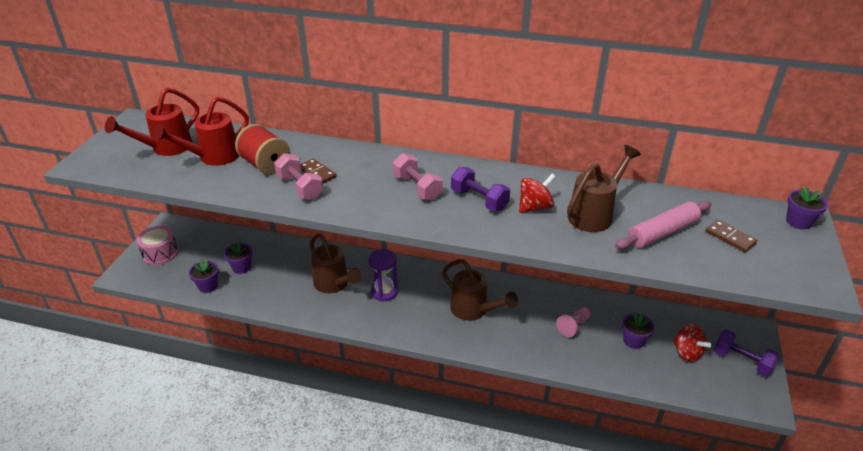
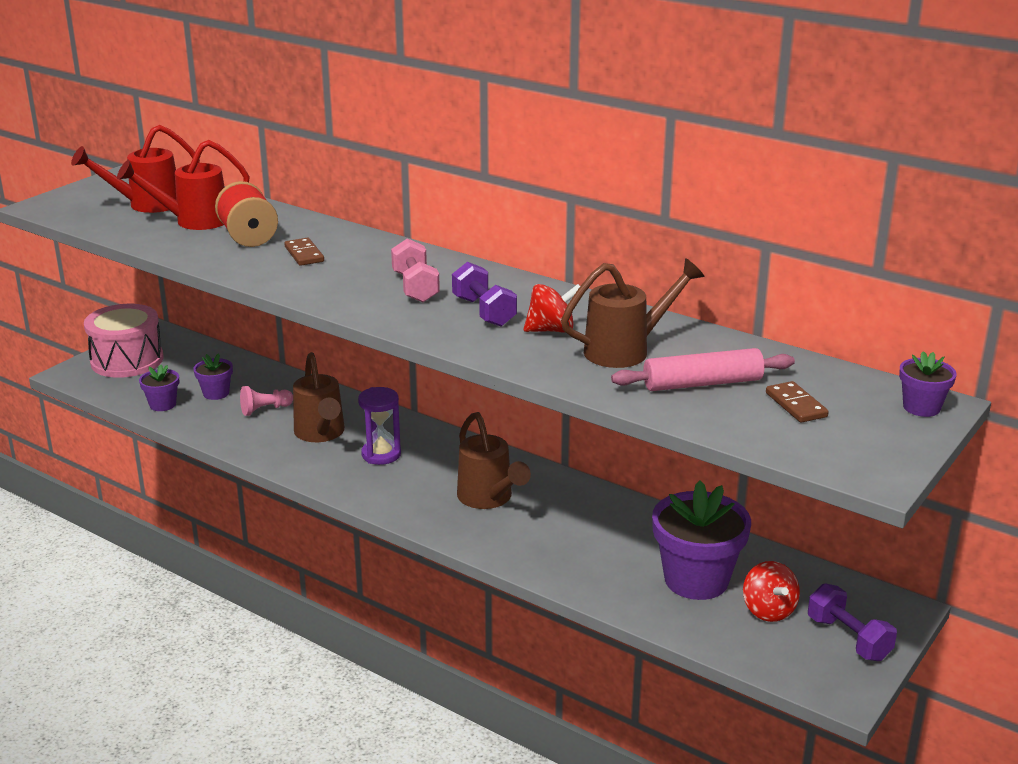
camera: 20 degrees right, 10 degrees down
pink drum [137,226,178,265] -> pink drum [84,304,163,378], size x1.51
pink dumbbell [274,153,323,200] -> none
pink pawn [556,307,590,337] -> pink pawn moved to [240,386,293,416]
purple flower pot [622,313,654,349] -> purple flower pot [652,481,751,600], size x2.00

